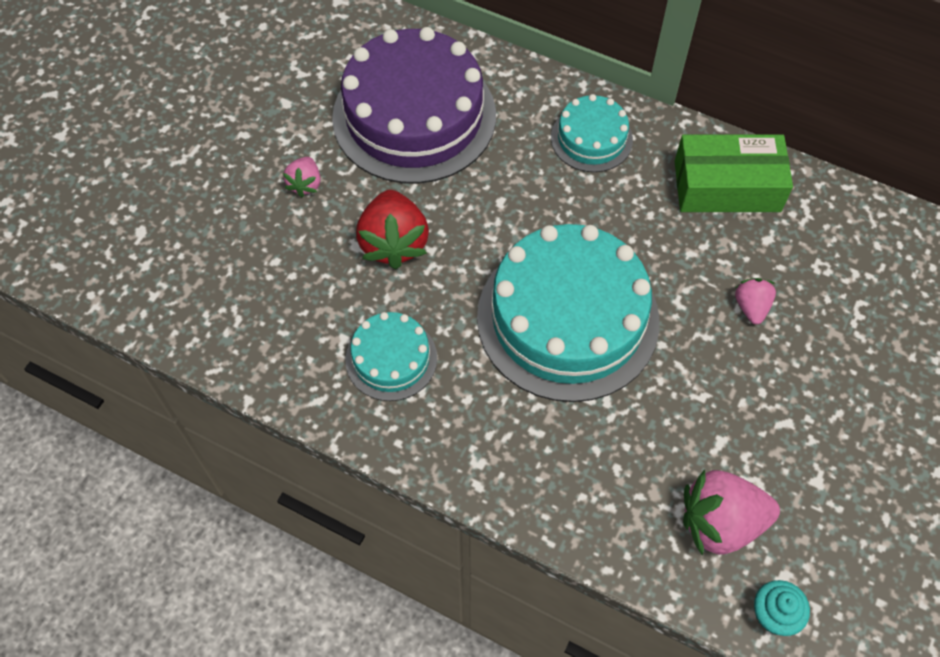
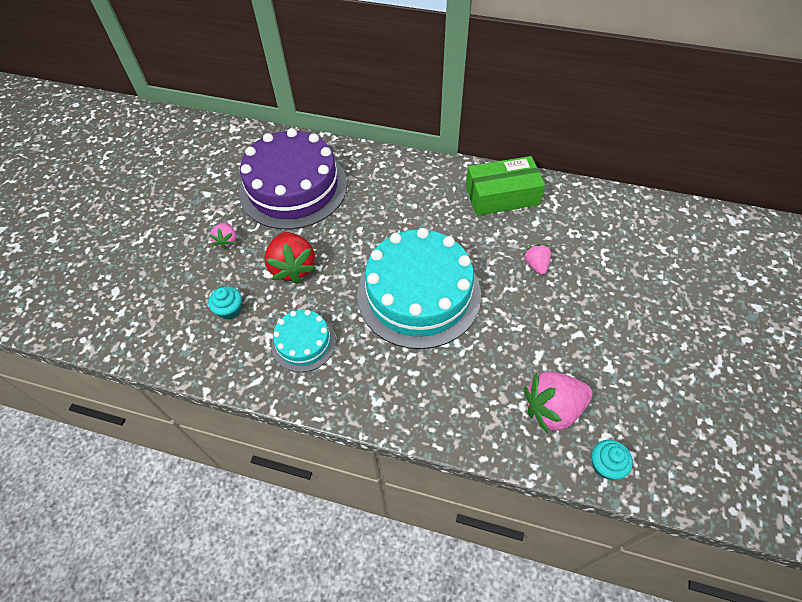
camera: 10 degrees left, 5 degrees down
turquoise cake [551,94,633,172] -> none
none -> turquoise cupcake [208,286,242,320]

